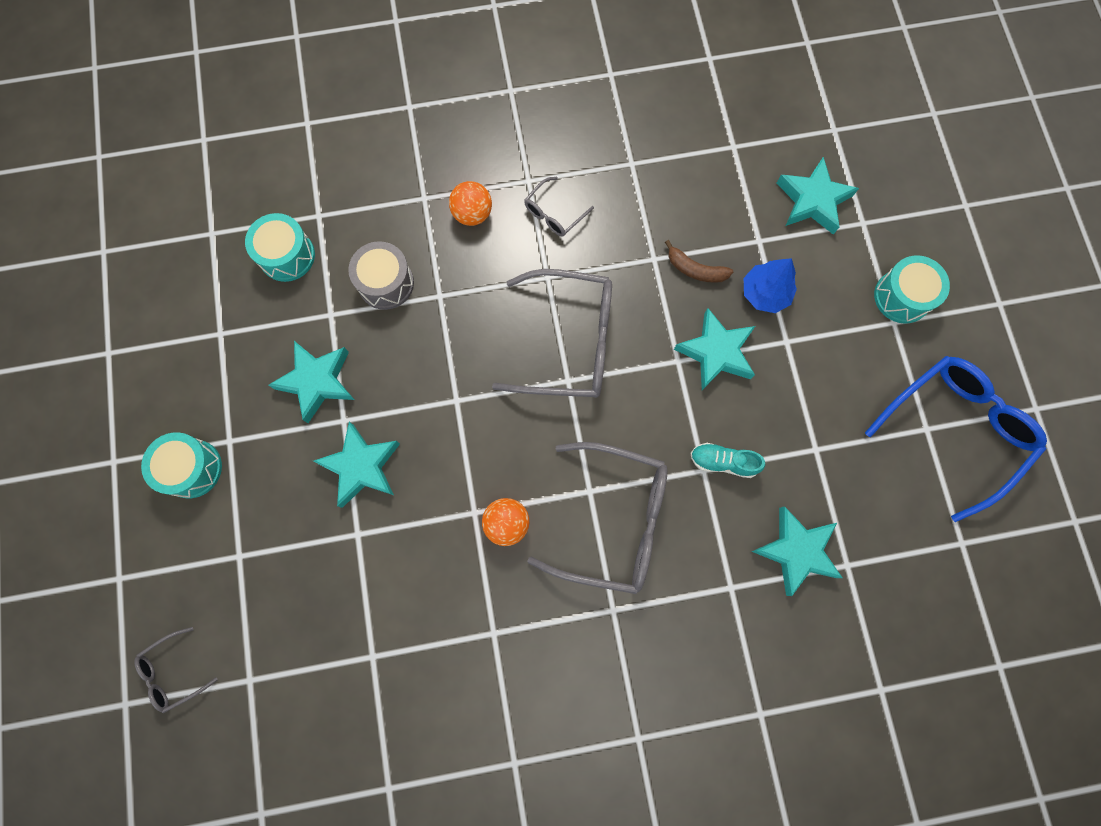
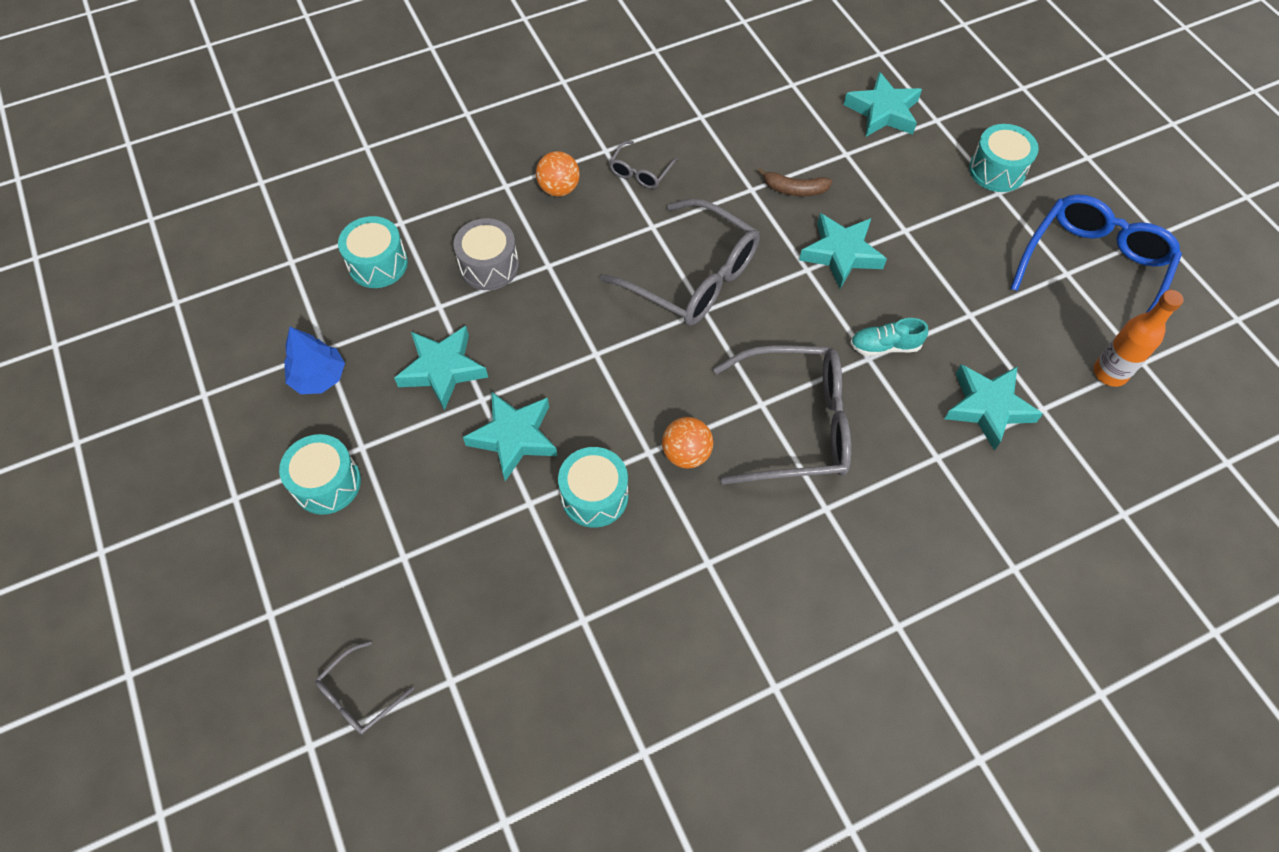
camera: 15 degrees left, 15 degrees down
grey glasses [492,269,612,398] -> grey glasses turned 45 degrees clockwise [600,198,760,326]
blue tree [744,258,797,313] -> blue tree moved to [284,327,345,394]
none -> turquoise drum [558,447,628,528]
none -> orange bottle [1094,290,1184,387]

